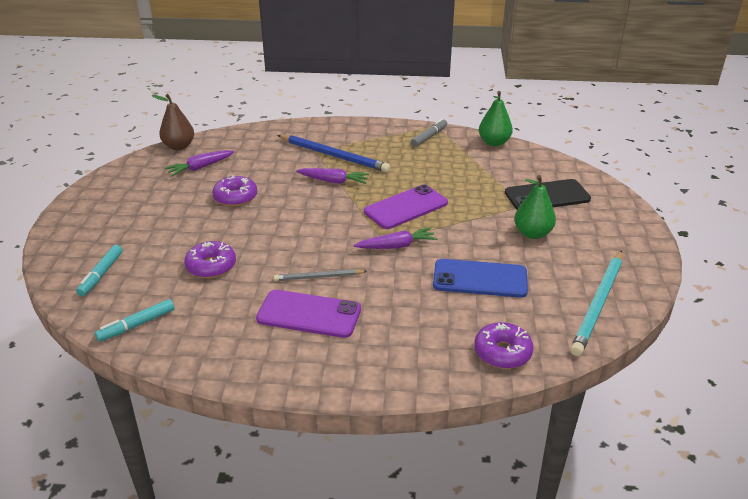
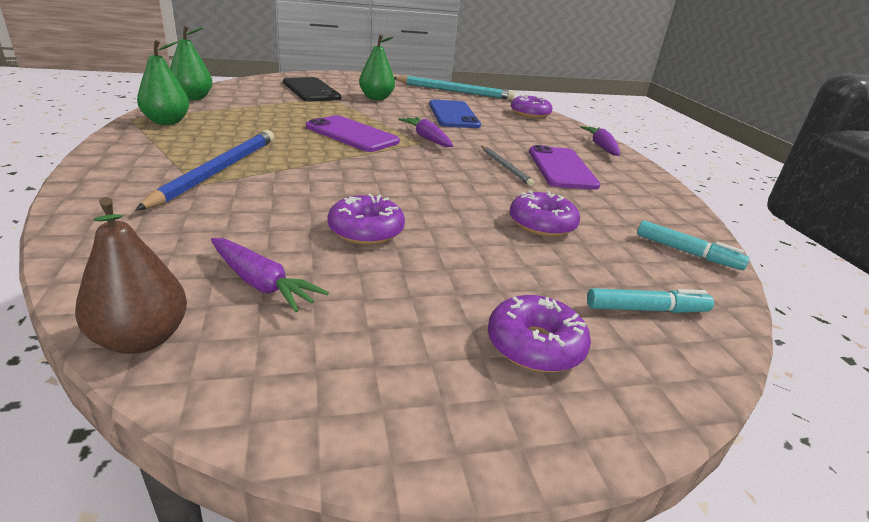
camera: 110 degrees left, 5 degrees down
purple carrot [296,168,370,184] -> purple carrot moved to [581,126,620,156]
grey marker [411,118,447,147] -> green pear [137,40,189,125]
none -> purple donut [488,295,591,372]

